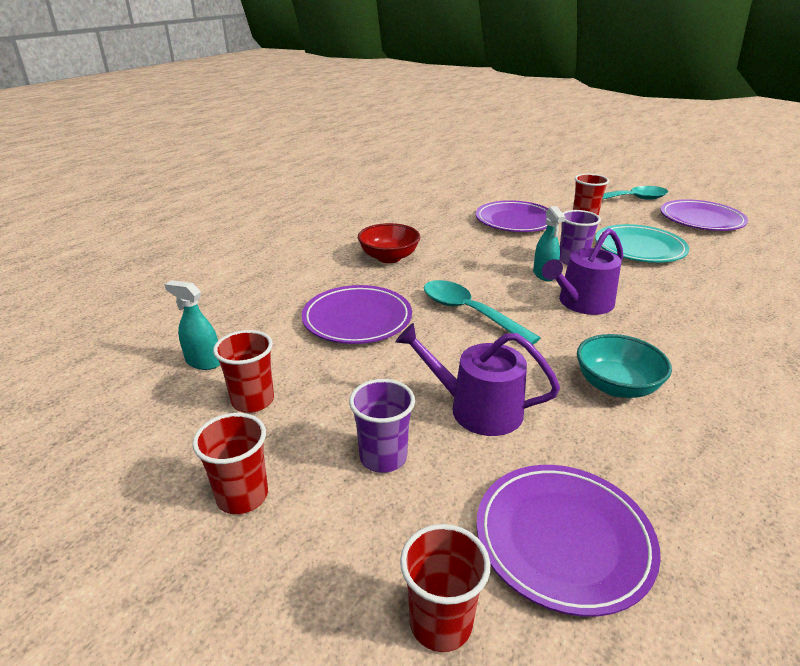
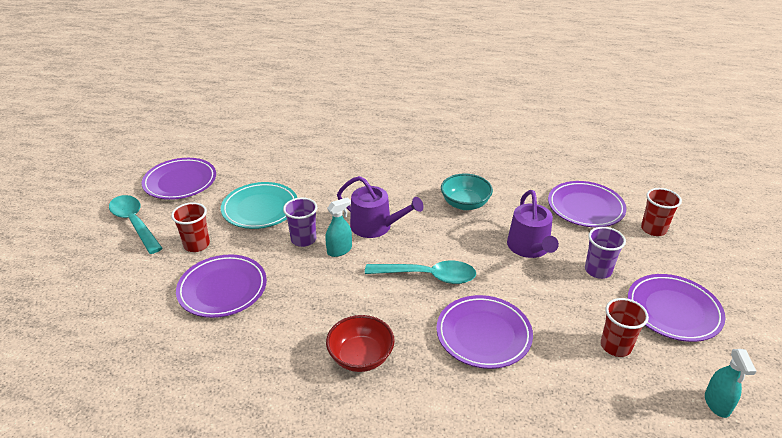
camera: 115 degrees left, 5 degrees up
turquoise spray bottle [164,280,220,370] -> turquoise spray bottle moved to [705,349,756,418]
red cup [192,413,268,514] -> purple plate [628,274,726,342]
turquoise spoon [424,280,540,345] -> turquoise spoon turned 105 degrees counterclockwise [365,261,476,284]

